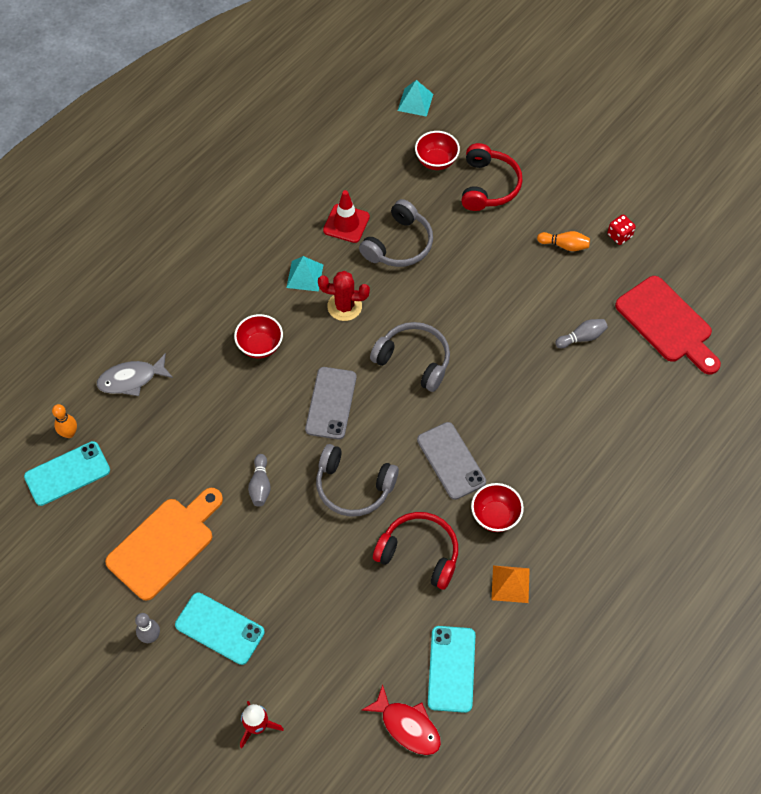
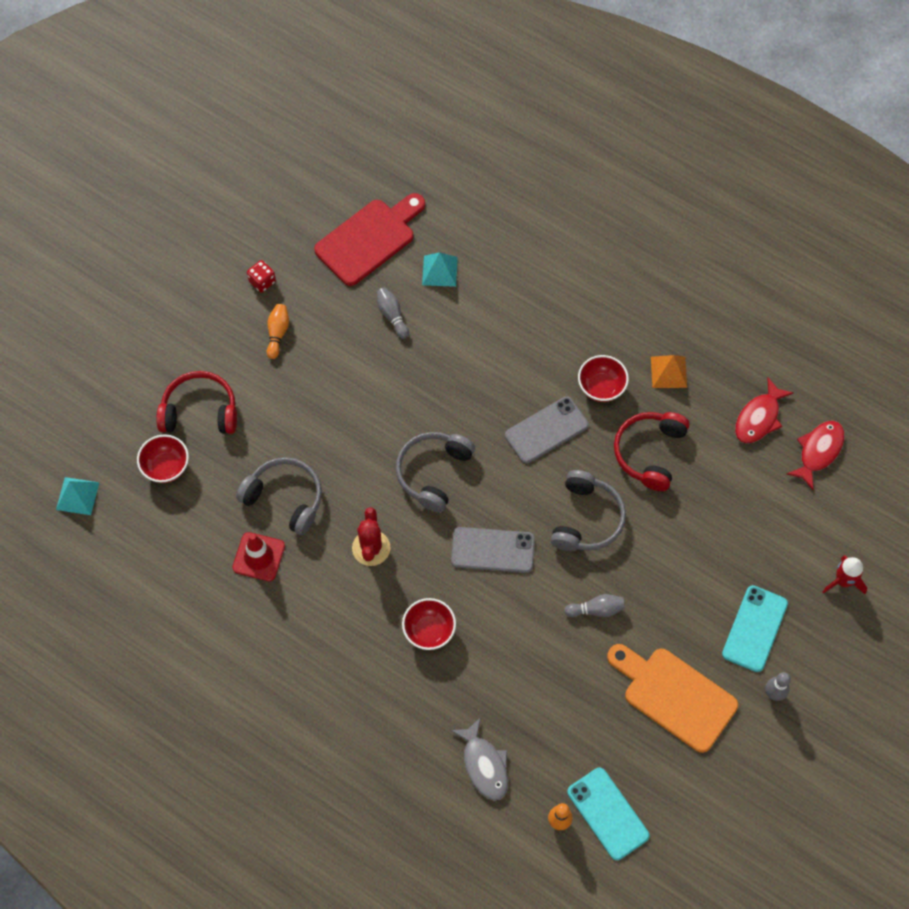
camera: 95 degrees left, 5 degrees up
turquoise pyramid [286,256,323,292] -> turquoise pyramid moved to [422,252,458,287]
turquoise phone [428,626,475,713] -> red fish [735,378,794,443]

